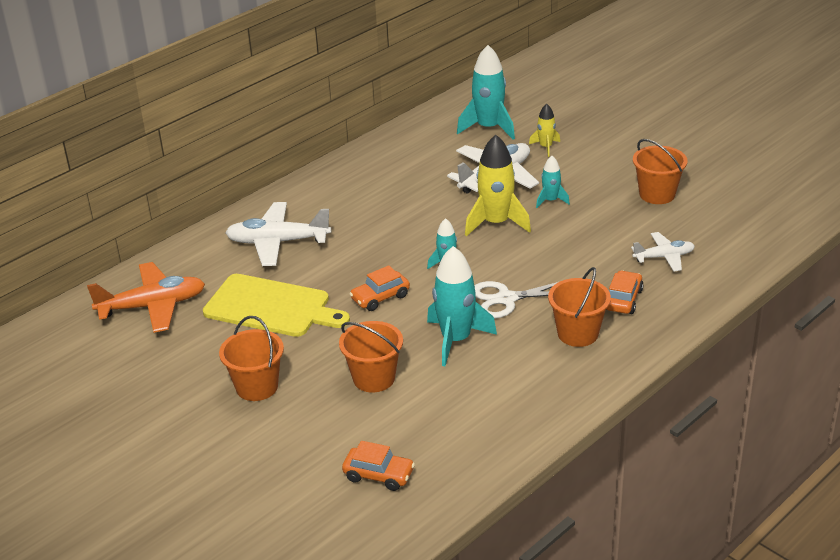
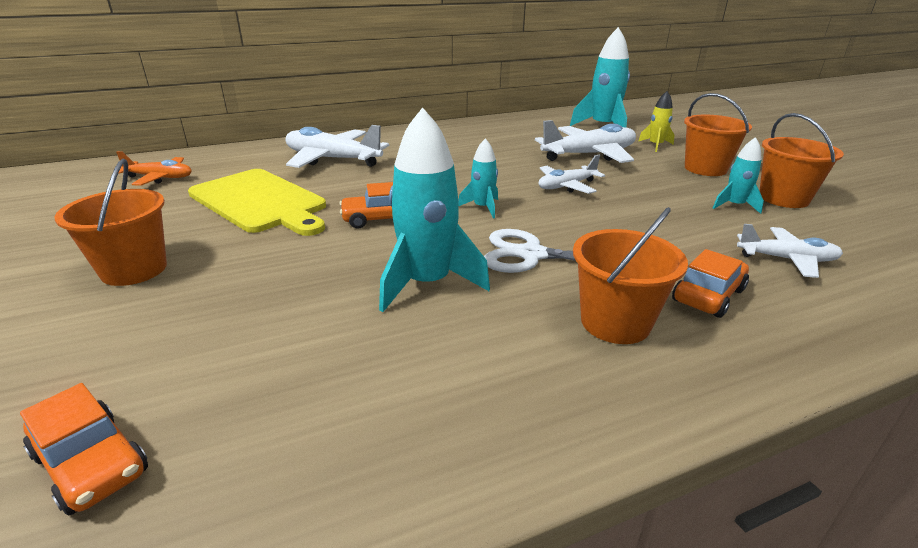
camera: 20 degrees right, 5 degrees down
orange plane [87,262,205,333] -> orange plane [116,151,192,186], size x0.59
orange bucket [339,321,403,392] -> orange bucket moved to [684,93,752,176]
yellow rocket [465,134,531,237] -> white plane [538,155,605,194]
turquoise rocket [536,156,570,208] -> turquoise rocket moved to [713,137,764,214]

